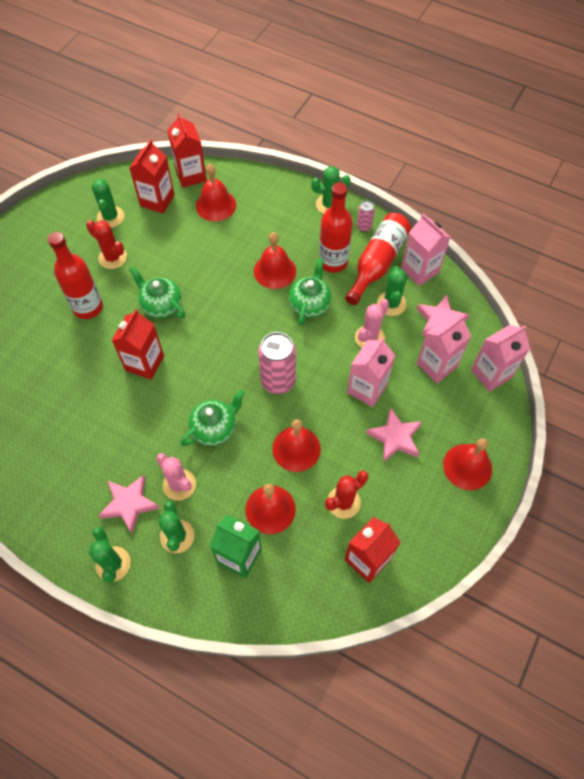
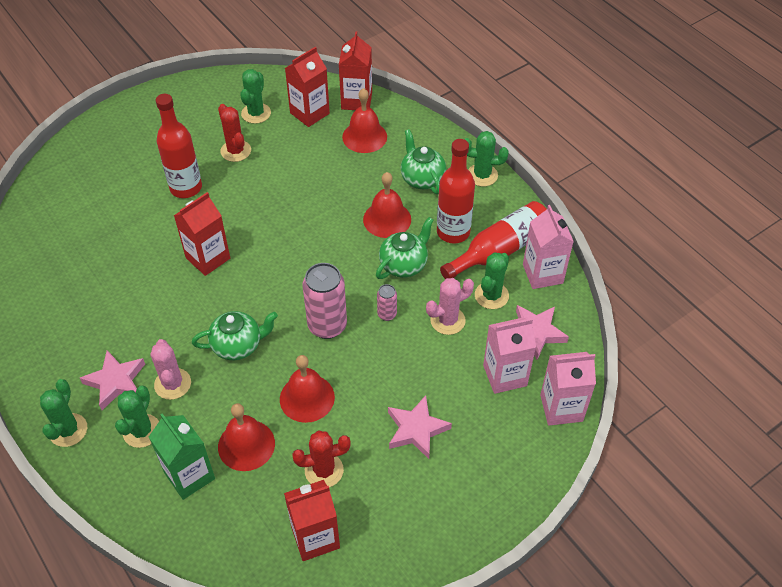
camera: 25 degrees right, 10 degrees down
green teapot [129,267,185,318] -> green teapot moved to [401,129,446,194]
pink carton [347,338,395,407] -> none
pink can [357,201,375,232] -> pink can moved to [377,284,397,321]
red bell [443,438,492,490] -> none

